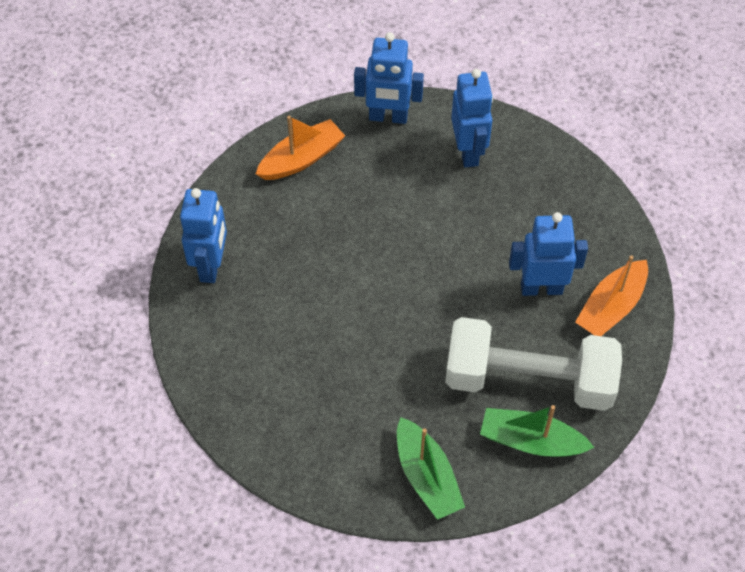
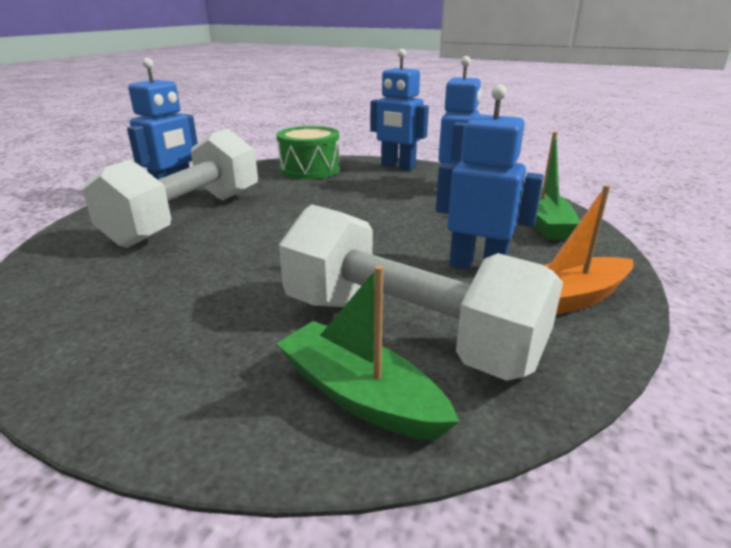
camera: 25 degrees right, 30 degrees down
orange boat [256,116,345,180] -> green drum [276,126,340,179]
green boat [397,417,465,520] -> green boat moved to [521,132,580,240]
none -> white dumbbell [83,128,258,248]

